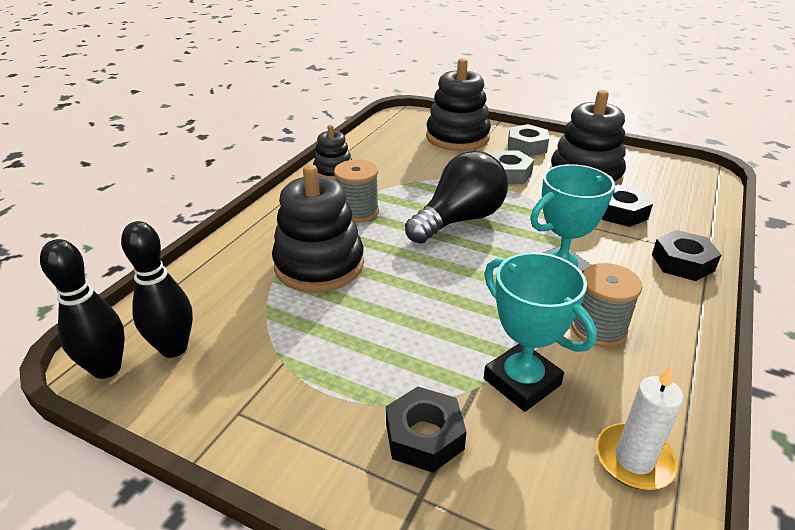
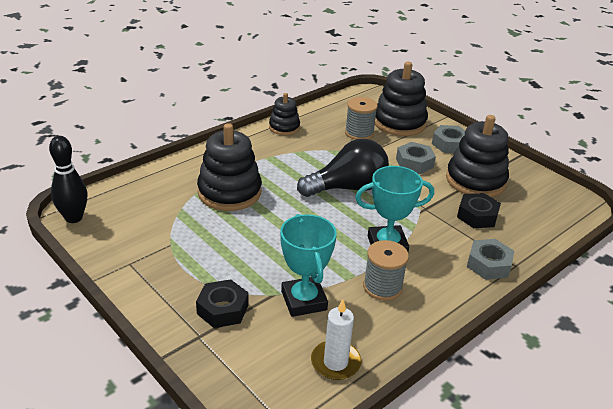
camera: 20 degrees right, 0 degrees up
black bowling pin [121,221,193,358] -> none
grey spool [334,160,379,223] -> grey spool moved to [345,97,378,140]
black nut [652,230,722,281] -> grey nut [467,239,514,280]

